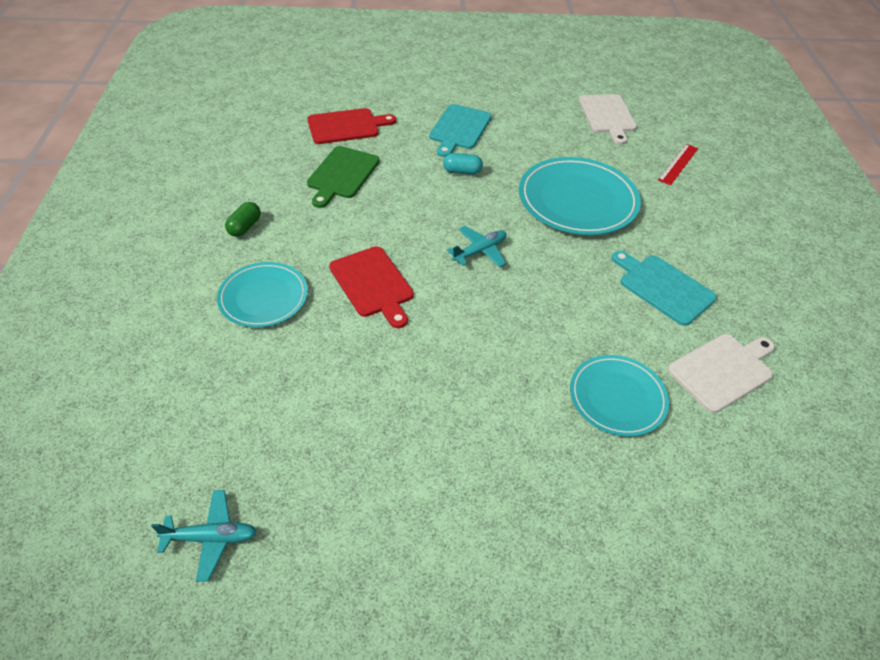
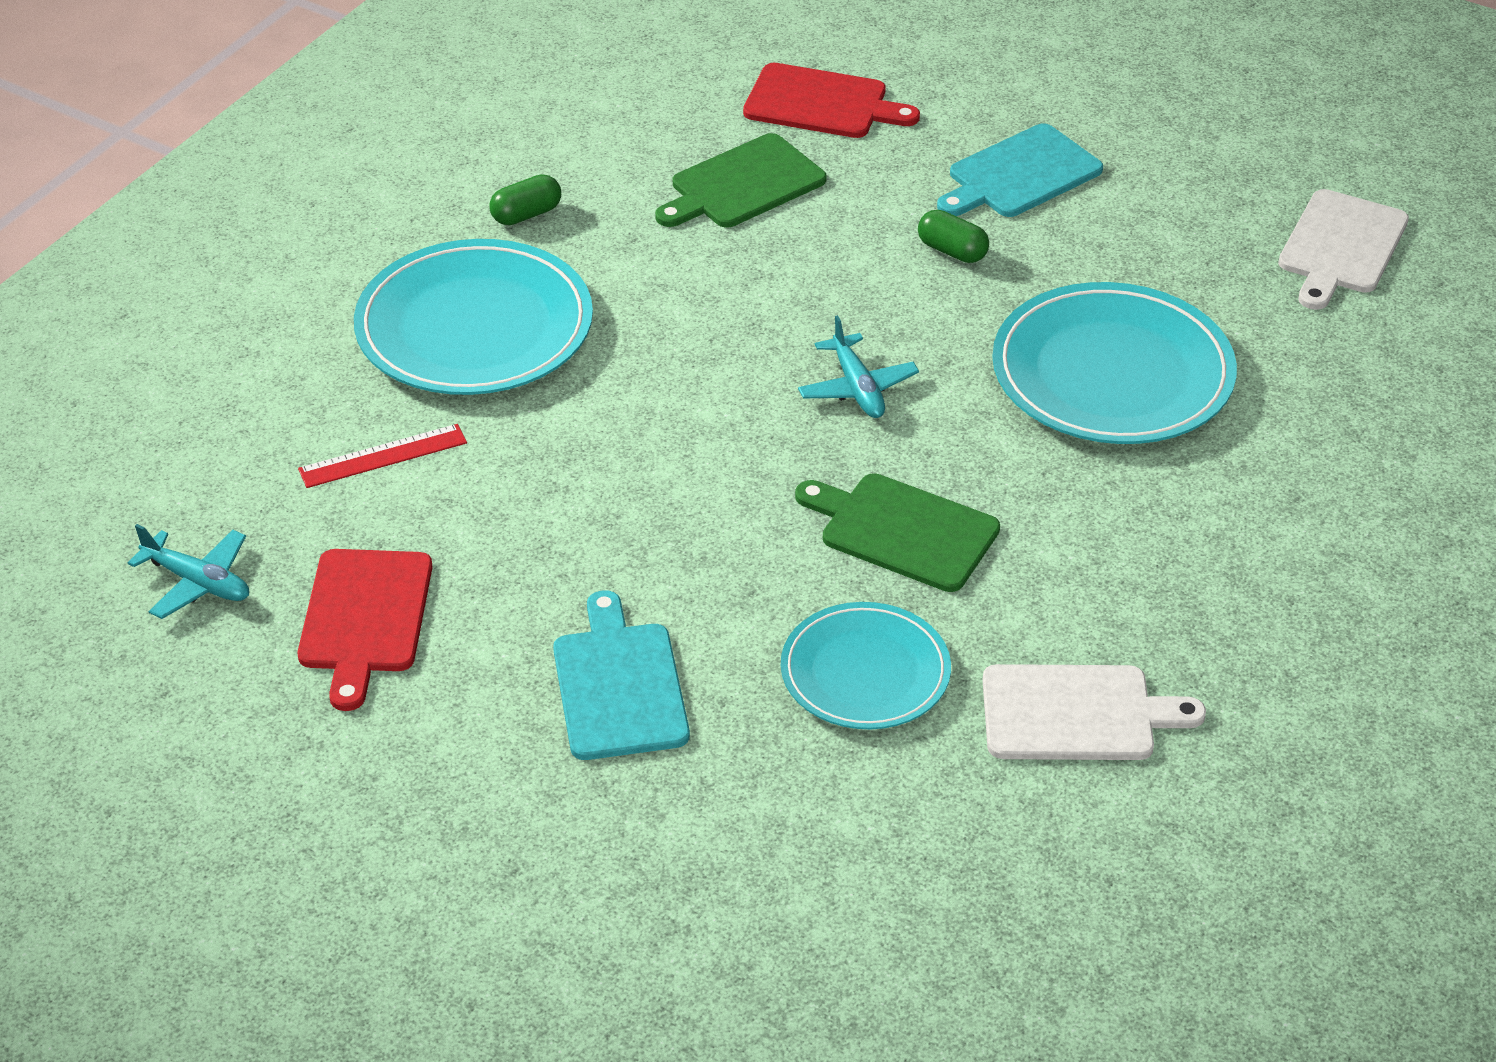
camera: 35 degrees right, 5 degrees down
turquoise plate [217,262,308,328] -> turquoise plate [354,239,593,395], size x1.60
red cutting board [329,246,414,328] -> red cutting board moved to [298,549,433,711]
turquoise capsule [443,153,483,175] -> green capsule [918,210,989,263]
turquoise plane [447,226,507,267] -> turquoise plane turned 75 degrees clockwise [798,315,919,418]
turquoise cutting board [612,251,717,326] -> turquoise cutting board moved to [553,590,690,760]
red ruler [658,144,698,185] -> red ruler moved to [298,424,467,488]
none -> green cutting board [795,473,1000,592]

